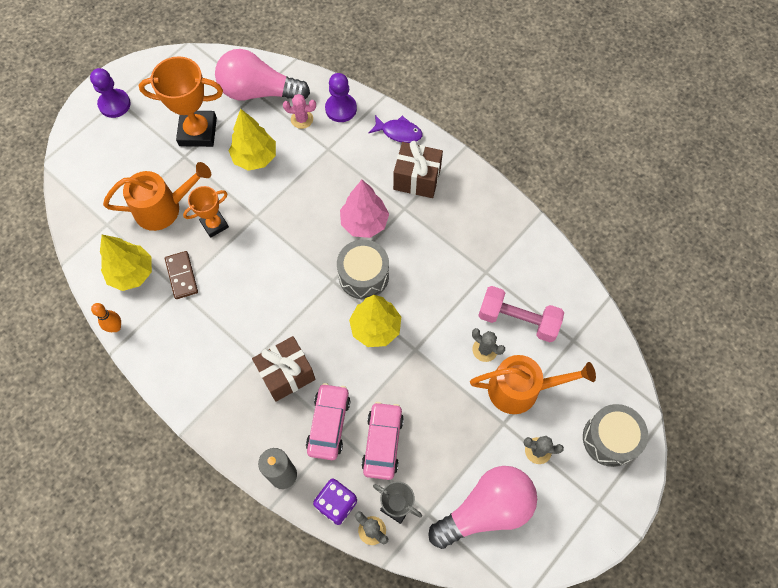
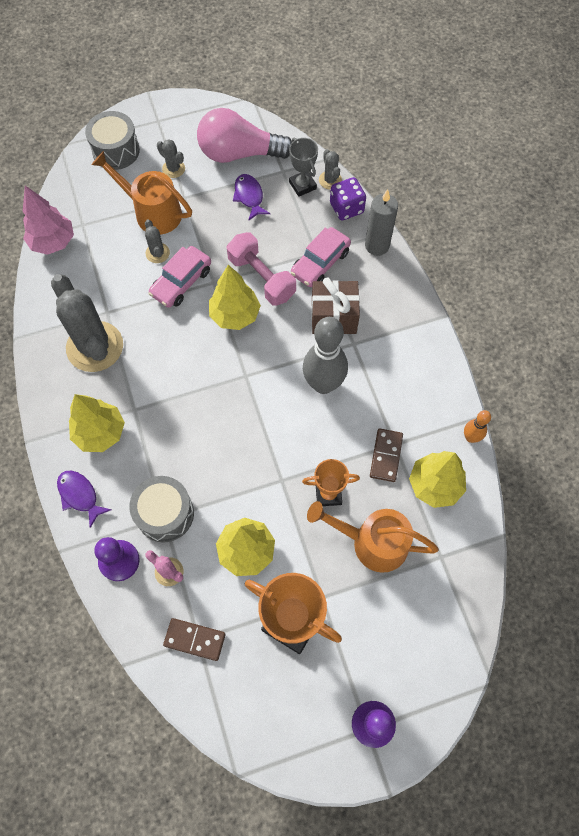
camera: 150 degrees left, 0 degrees up
pink light bulb [215,49,310,101] -> brown domino [163,618,226,661]
grey drum [337,240,389,299] -> grey drum moved to [129,476,194,542]
pink tree [340,180,389,238] -> pink tree moved to [23,186,74,255]
pink car [361,402,404,480] -> pink car moved to [148,246,211,308]
brown gift [393,141,443,198] -> yellow tree [69,394,125,452]
pink dumbbell [478,286,564,342] -> pink dumbbell moved to [226,232,296,306]
none -> grey cactus [51,274,123,372]
none -> purple fish [233,174,270,221]
none -> grey bowling pin [303,317,348,394]

